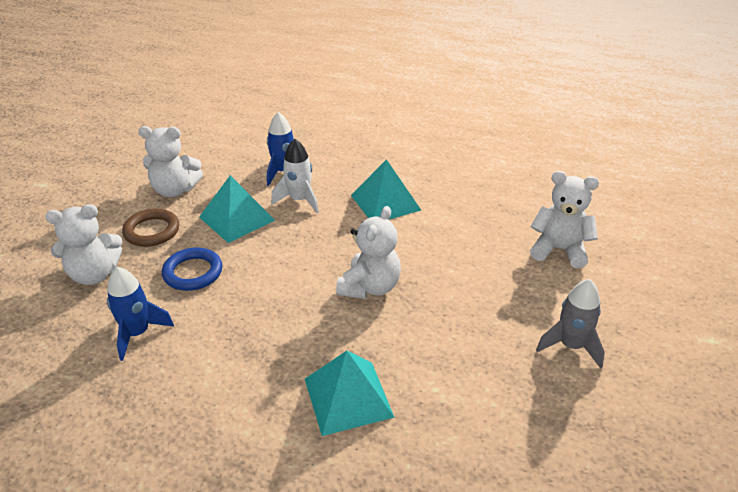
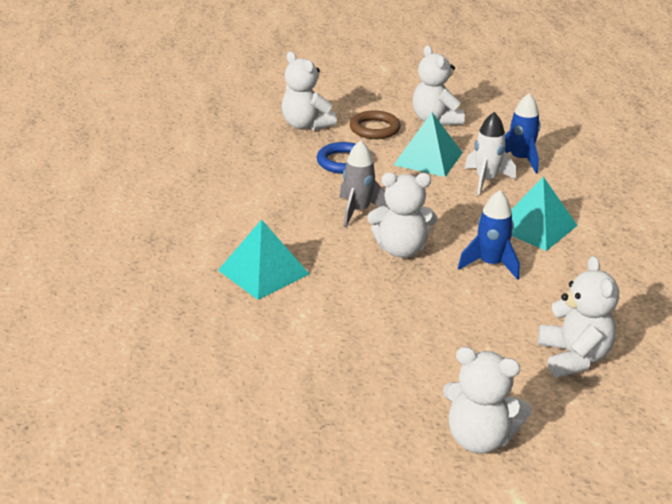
camera: 65 degrees right, 5 degrees down
blue rocket [107,267,174,361] -> blue rocket moved to [458,190,520,280]
grey rocket [536,279,605,368] -> grey rocket moved to [339,140,389,227]
none -> white teddy bear [443,347,532,454]

